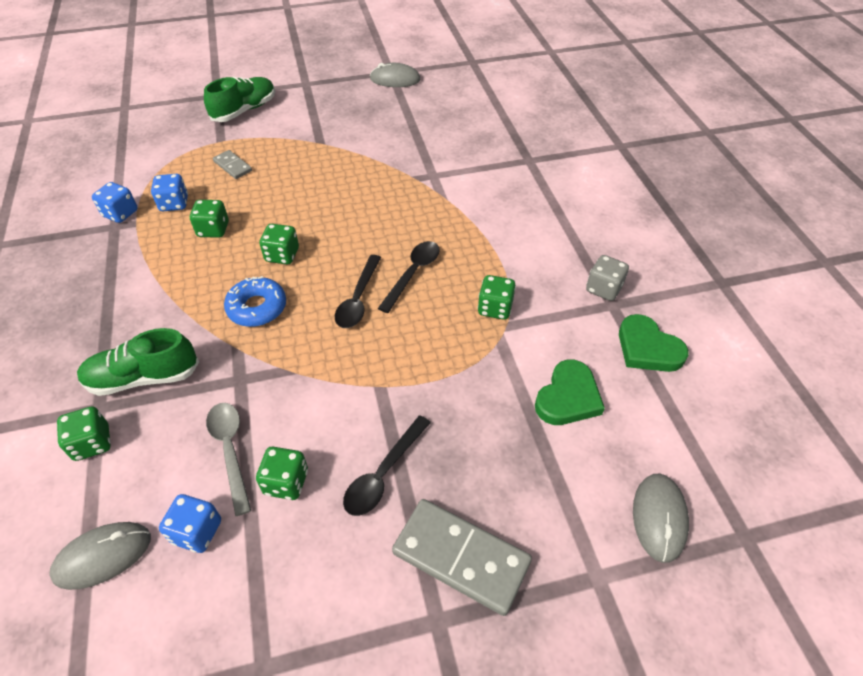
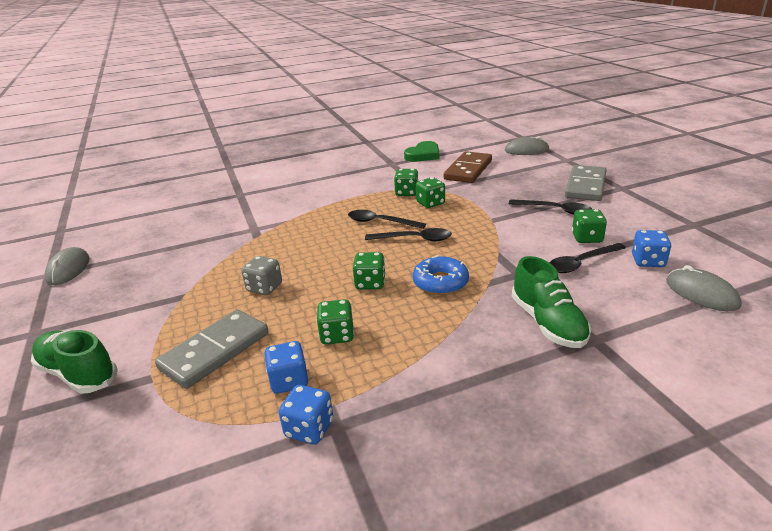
camera: 95 degrees left, 20 degrees down
green dice [57,406,111,461] -> green dice moved to [416,177,445,208]
grey spoon [206,403,251,516] -> black spoon [550,243,626,273]
grey domino [213,150,252,179] -> grey domino [155,309,268,389], size x1.91
green heart [535,360,605,425] -> brown domino [444,151,492,183]
grey dice [586,255,629,301] -> grey dice moved to [241,256,282,295]

